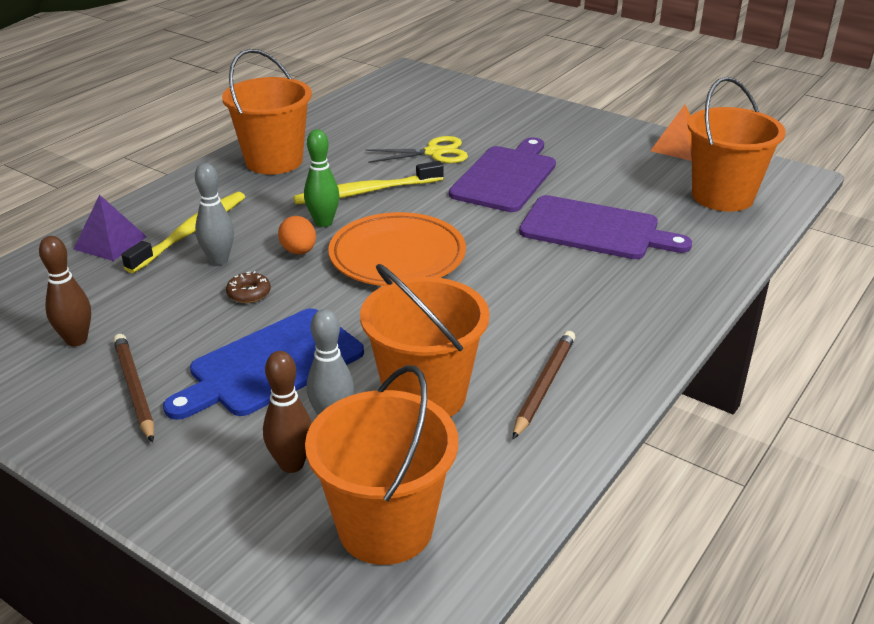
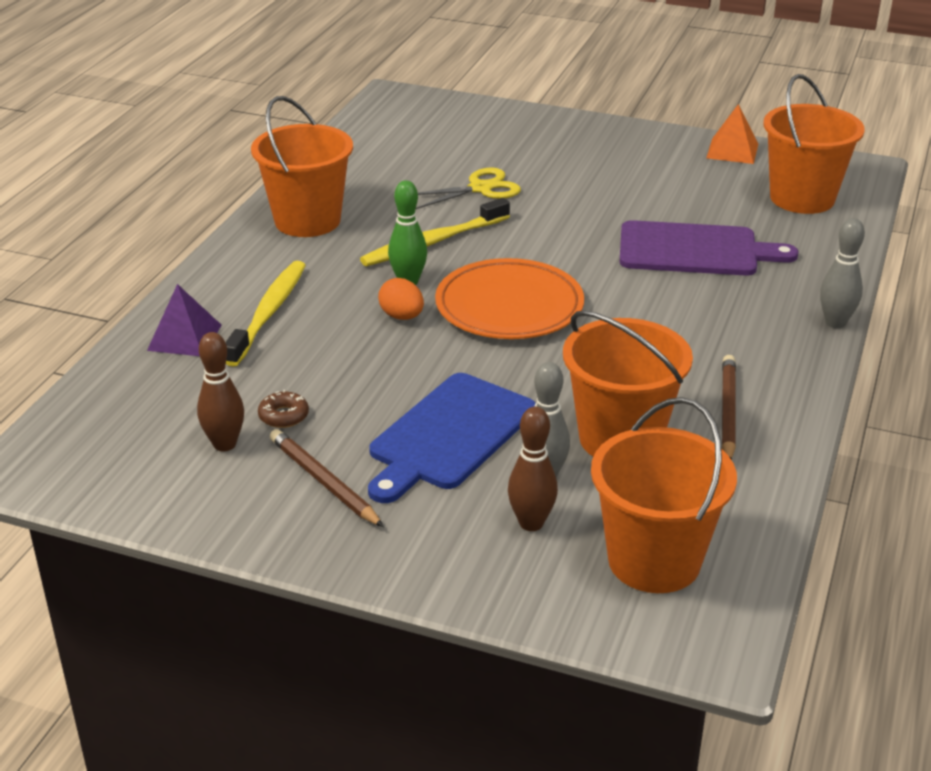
camera: 15 degrees left, 0 degrees up
grey bowling pin [195,163,234,265] -> grey bowling pin moved to [820,218,865,328]
brown donut [226,271,271,303] -> brown donut moved to [258,390,309,428]
purple cutting board [449,137,556,212] -> none

